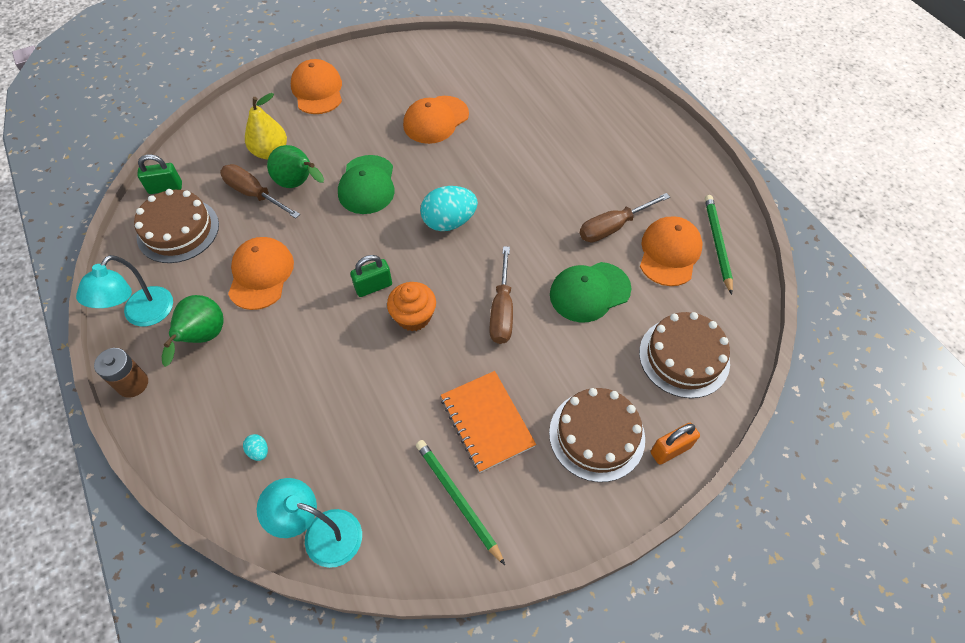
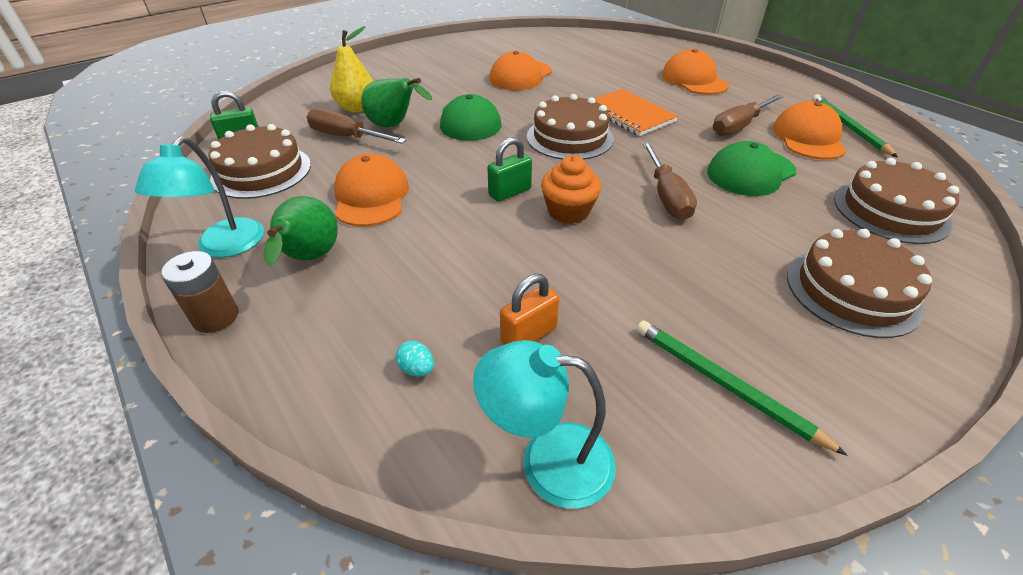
camera: 10 degrees left, 15 degrees down
orange cap [291,59,342,114] -> orange cap moved to [662,49,729,95]
turquoise egg [420,186,478,231] -> brown cake [527,94,614,160]
orange notebook [441,371,536,473] -> orange notebook moved to [595,89,679,136]
orange padlock [651,423,700,465] -> orange padlock moved to [500,274,560,345]

